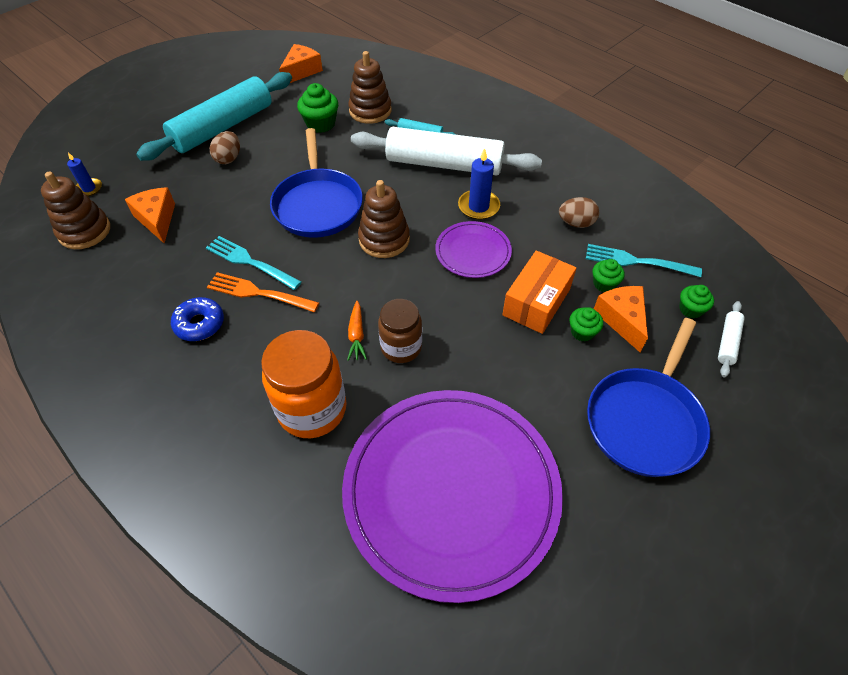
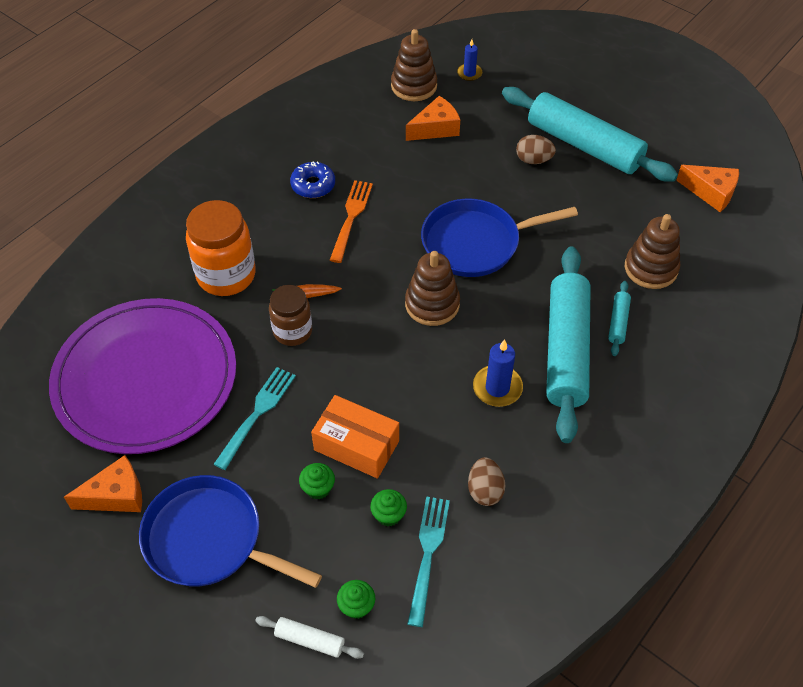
camera: 85 degrees right, 0 degrees up
turquoise fork [206,236,302,290] -> turquoise fork moved to [214,367,296,470]
green cupcake [297,83,338,133] -> none
white rolling pin [351,127,542,175] -> turquoise rolling pin [546,247,591,443]
purple plate [435,221,512,278] -> none
orange cheese [594,286,648,353] -> orange cheese moved to [64,455,142,512]

